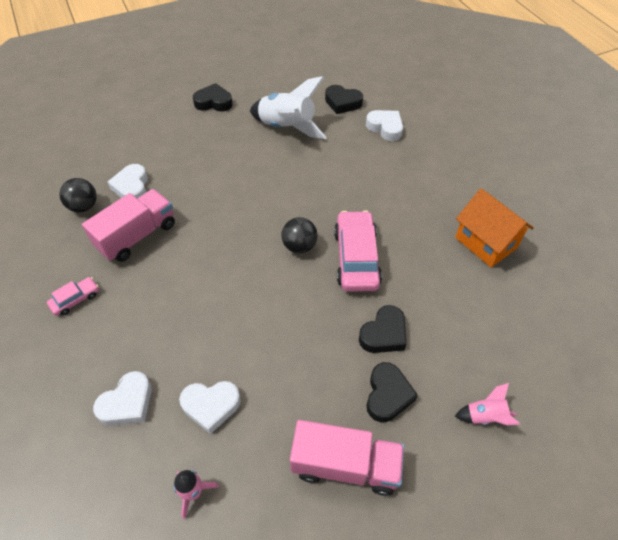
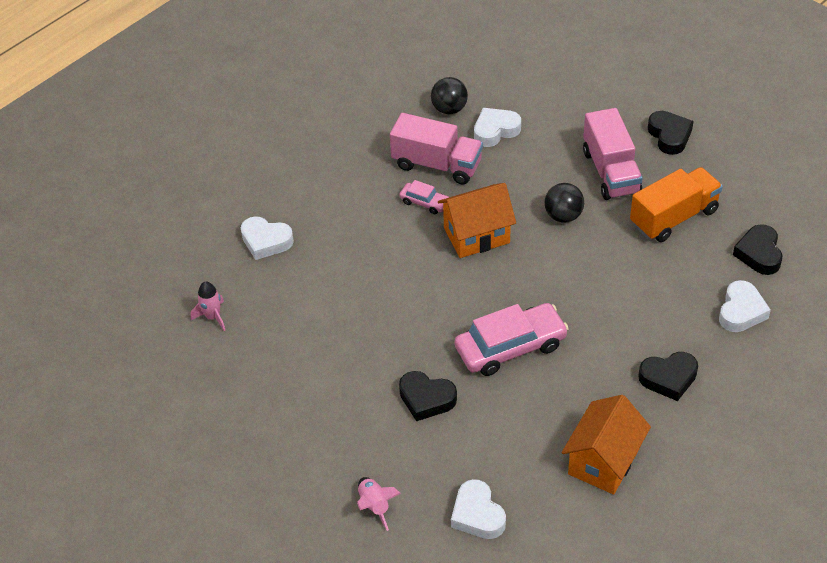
camera: 70 degrees right, 5 degrees down
pink car [47,277,99,316] -> pink car moved to [399,180,449,214]
white heart [179,381,241,434] -> white heart moved to [451,479,506,539]
white rocket [250,76,327,139] -> orange truck [630,167,723,242]
black ball [281,217,318,254] -> black ball moved to [545,183,584,223]
pink truck [290,420,404,496] -> pink truck moved to [583,108,643,200]
black heart [367,362,418,422] -> black heart moved to [638,352,698,401]
none -> orange house [438,183,516,258]

